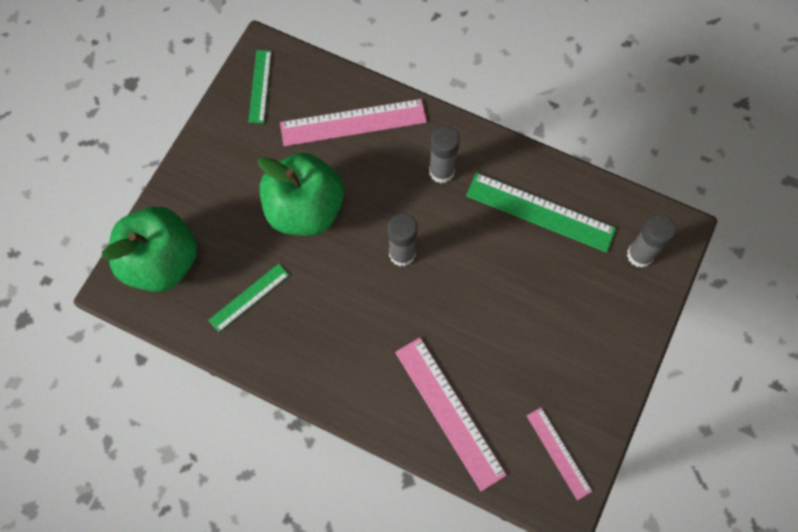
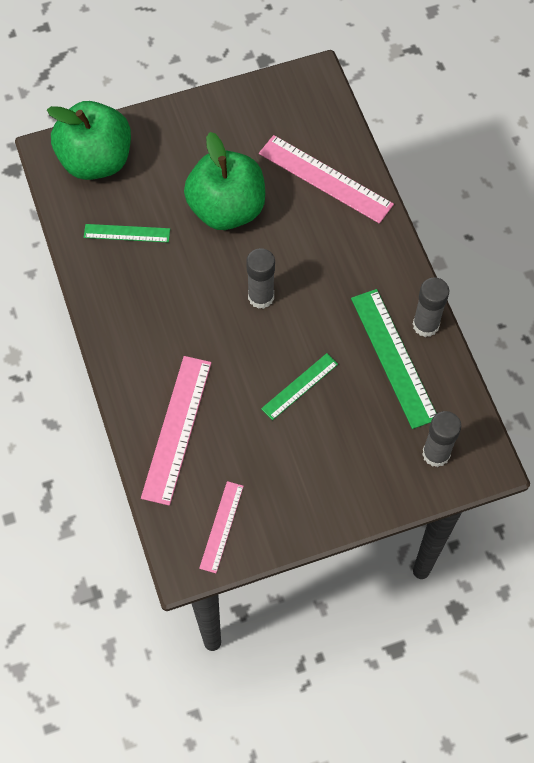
camera: 45 degrees right, 5 degrees down
green ruler [248,50,272,123] -> green ruler moved to [261,353,338,420]
grey glue stick [429,126,460,183] -> grey glue stick moved to [413,277,449,337]

